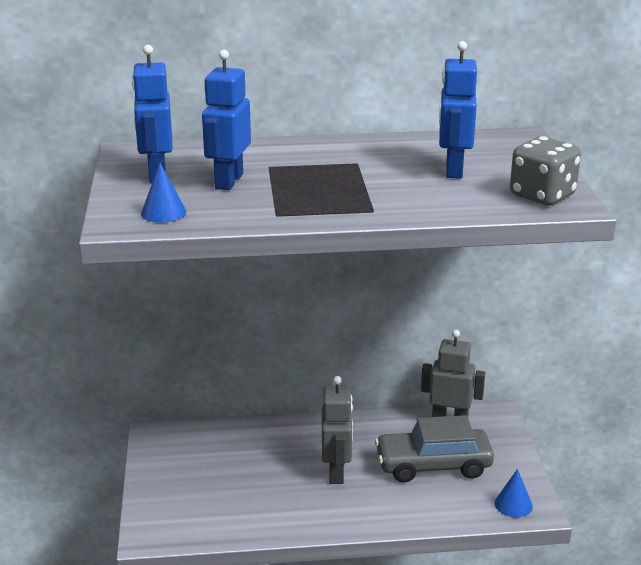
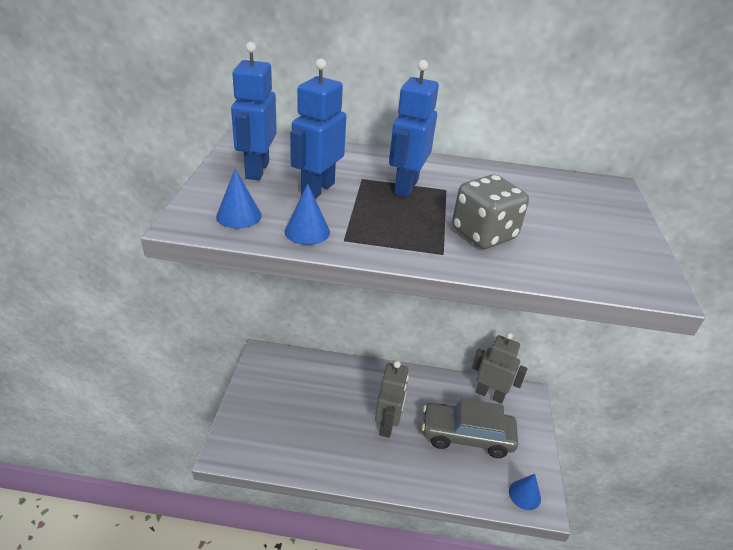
camera: 10 degrees right, 10 degrees up
blue robot [439,41,477,179] -> blue robot moved to [389,60,439,197]
grey dice [510,136,581,205] -> grey dice moved to [452,174,529,249]
none -> blue cone [284,184,330,245]

